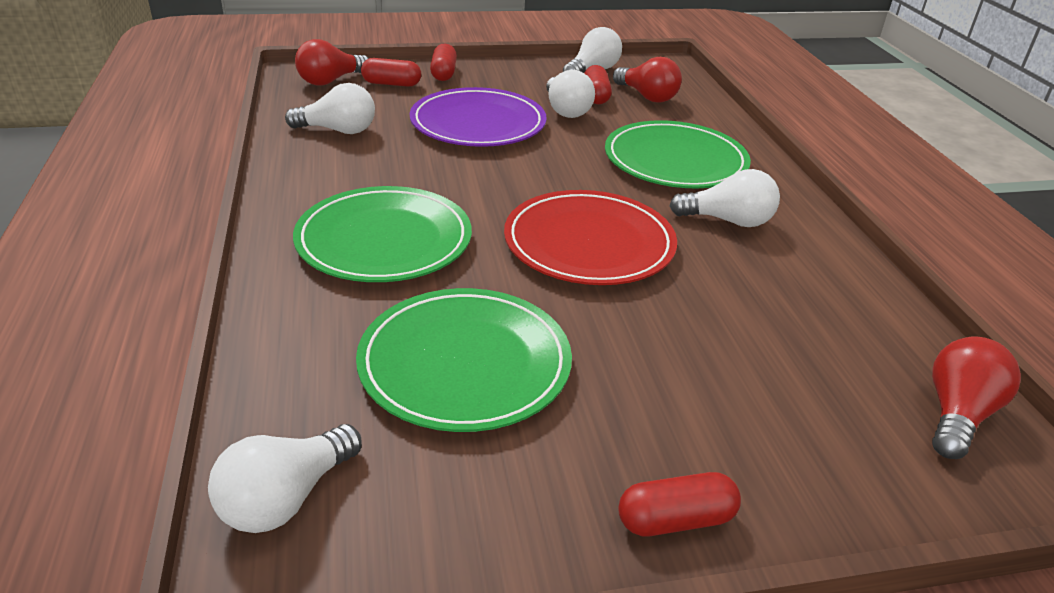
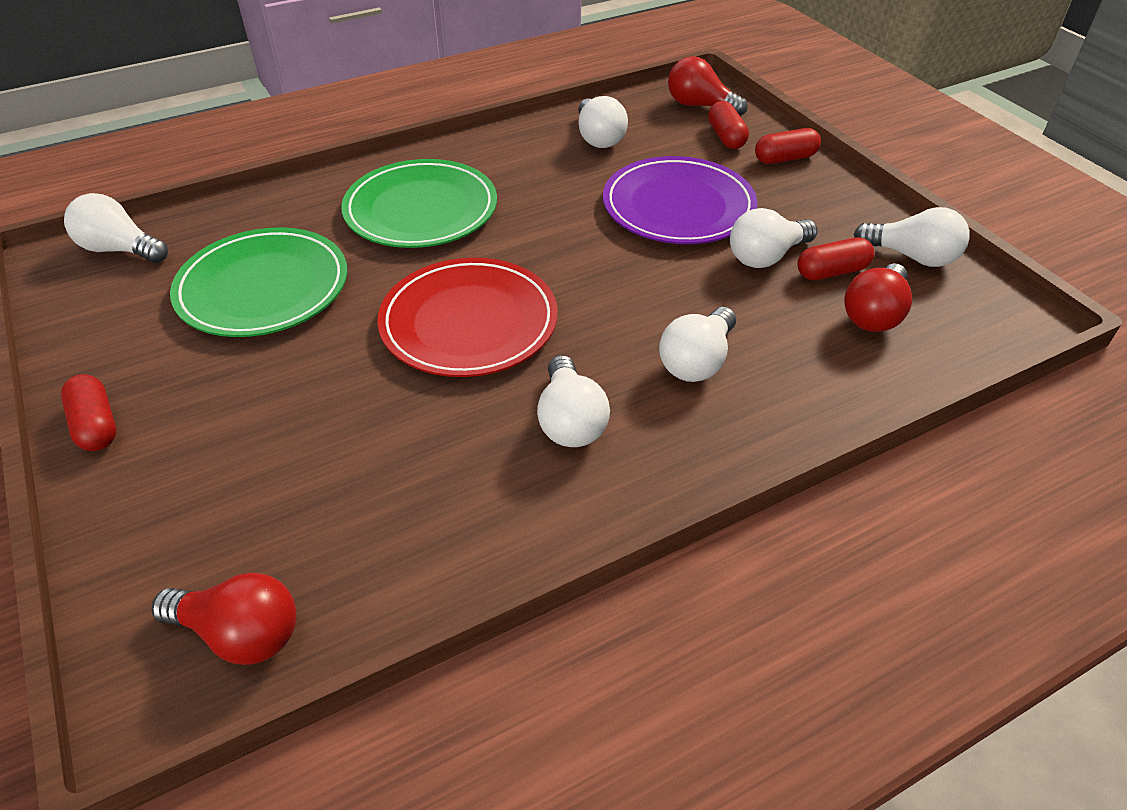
camera: 75 degrees right, 10 degrees up
green plate [605,120,751,188] -> white light bulb [659,307,736,382]

